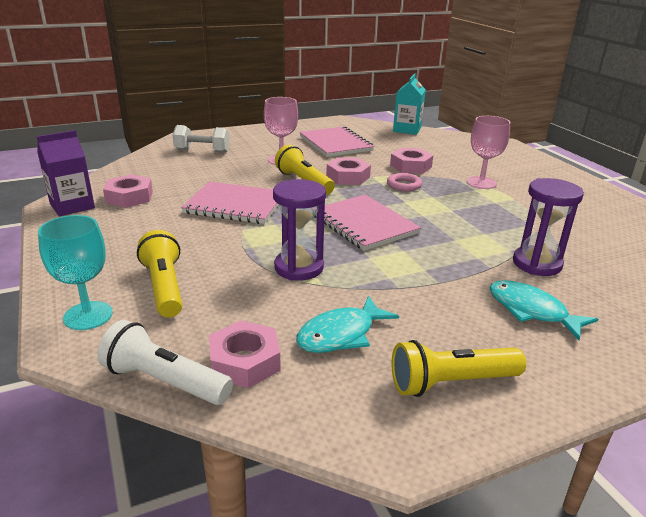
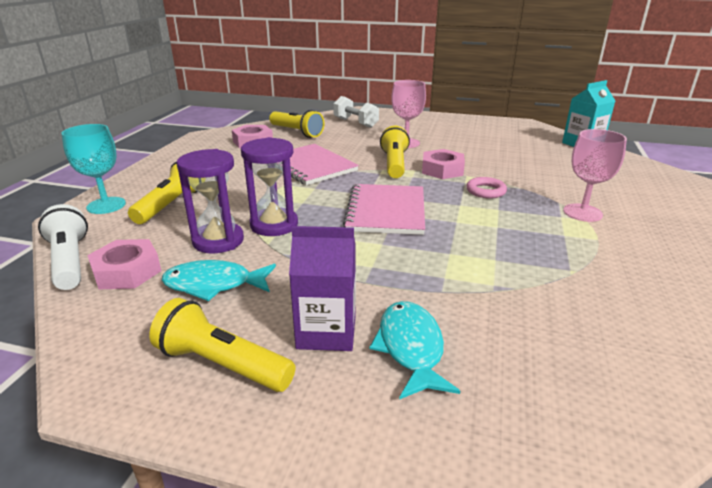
camera: 40 degrees right, 0 degrees up
purple carton [36,130,95,216] -> purple carton moved to [289,226,356,351]
pink notebook [299,126,374,157] -> none
pink nut [390,148,433,174] -> none
purple hourglass [513,178,584,276] -> purple hourglass moved to [176,149,244,253]
none -> yellow flashlight [269,110,325,138]

